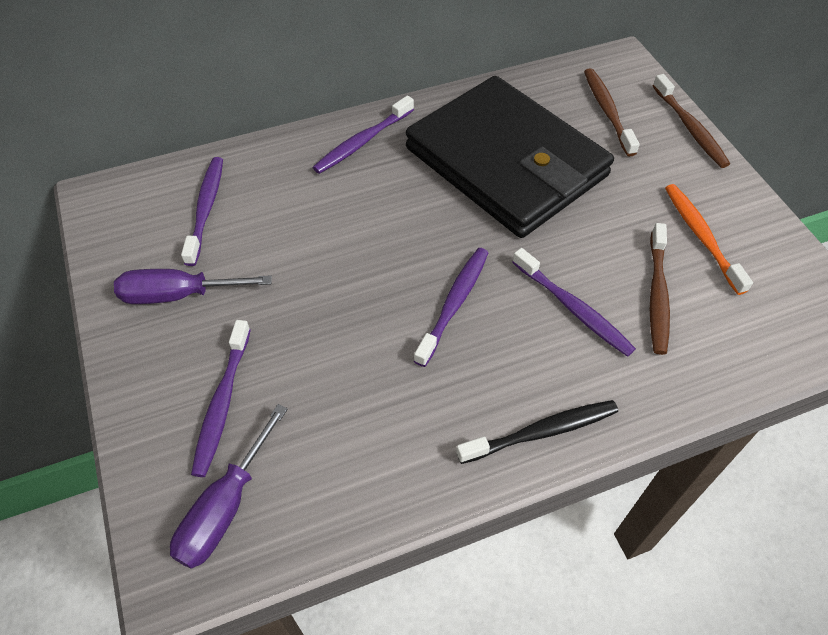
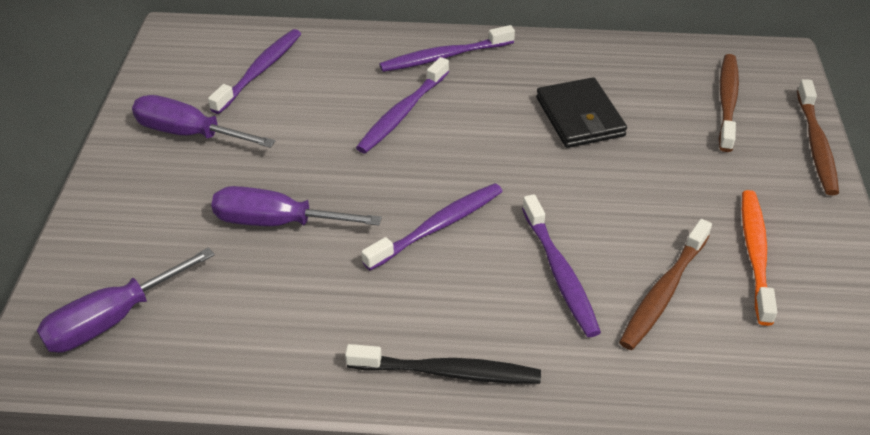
camera: 25 degrees right, 10 degrees down
purple toothbrush [191,320,251,477] -> purple toothbrush moved to [356,57,449,153]
black wallet [406,76,614,238] -> black wallet [536,77,627,148], size x0.44
none -> purple screwdriver [211,186,382,226]

